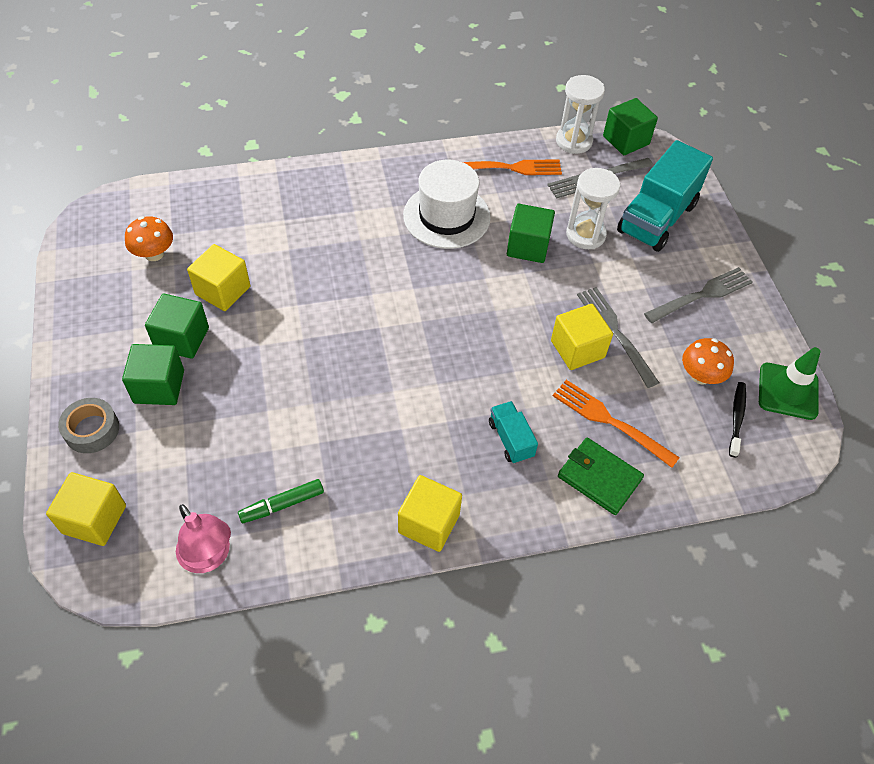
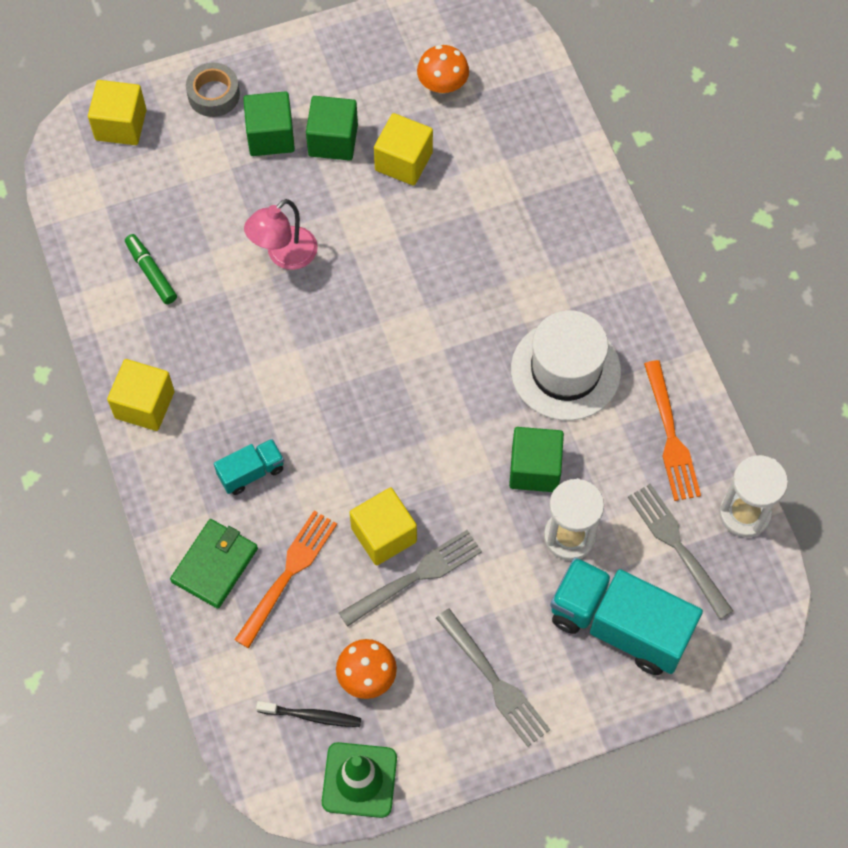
camera: 85 degrees right, 10 degrees up
pink lamp [176,504,231,573] -> pink lamp moved to [244,199,318,270]
green cube [603,98,658,155] -> none

